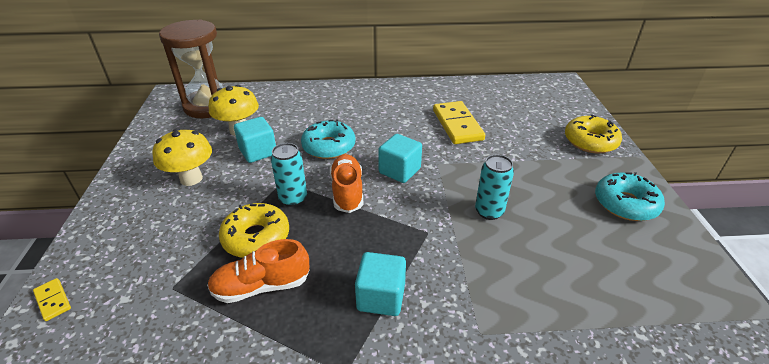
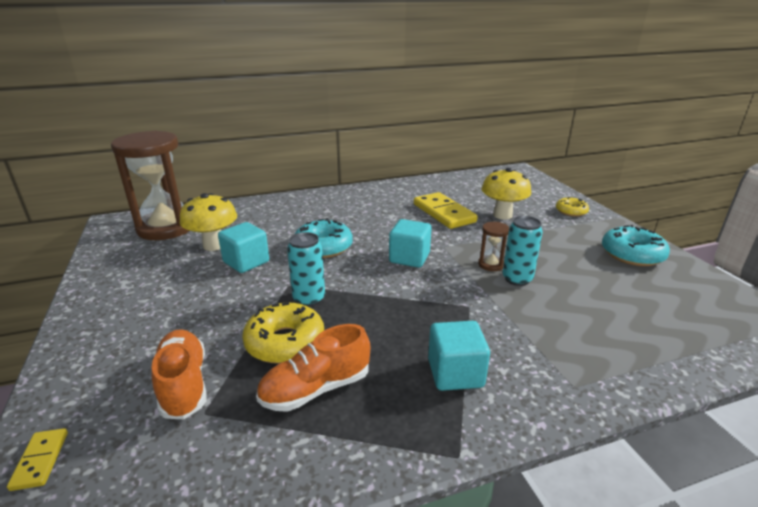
camera: 15 degrees left, 10 degrees down
yellow domino [33,278,71,321] -> yellow domino turned 45 degrees clockwise [7,428,68,491]
yellow mushroom [152,129,212,186] -> yellow mushroom moved to [481,168,531,220]
orange shoe [330,154,364,213] -> orange shoe moved to [152,329,207,419]
yellow donut [565,115,622,153] -> yellow donut [556,197,589,217], size x0.61
none -> brown hourglass [478,222,509,271]

